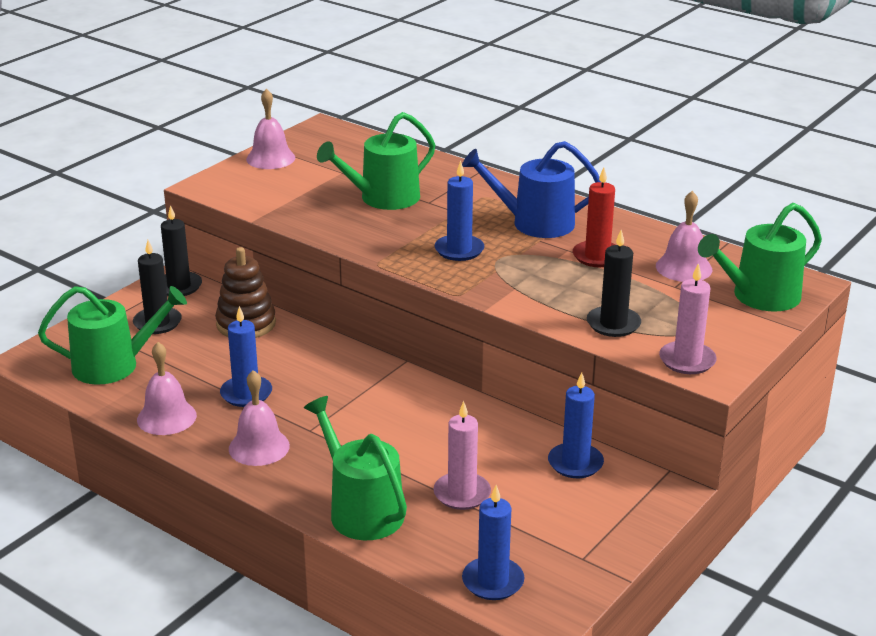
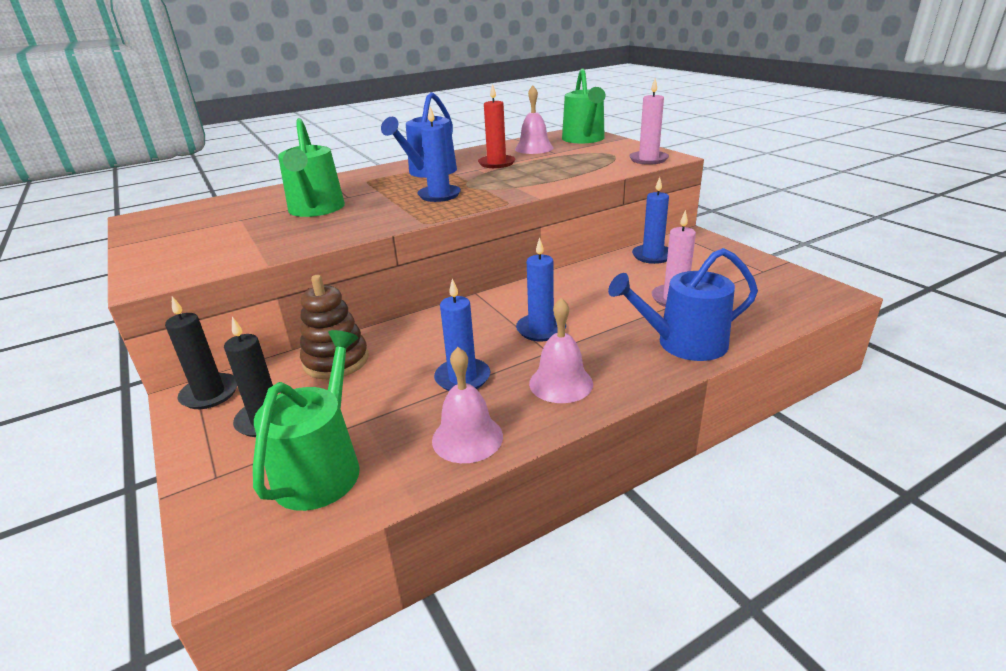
camera: 65 degrees left, 0 degrees up
pink bell [246,89,295,169] -> none
green watering can [304,396,407,540] -> blue watering can [608,248,758,361]
blue candle [462,485,524,600] -> blue candle moved to [516,237,566,341]
black candle [587,230,641,337] -> none

